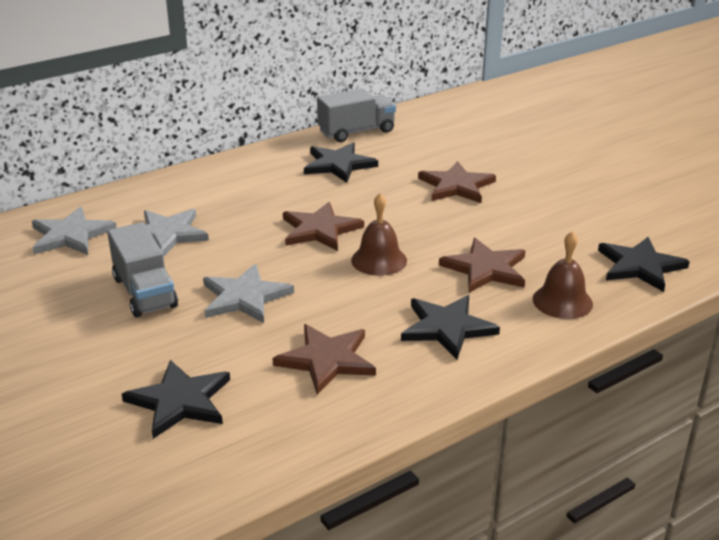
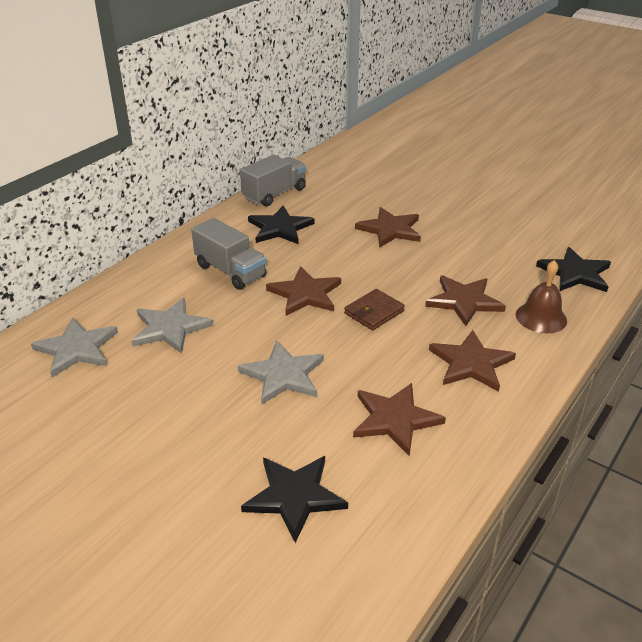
camera: 20 degrees left, 5 degrees up
grey truck [107,222,178,317] -> grey truck moved to [191,218,266,290]
brown bell [351,193,407,276] -> brown wallet [344,289,405,330]
black star [401,295,500,359] -> brown star [429,330,516,391]

